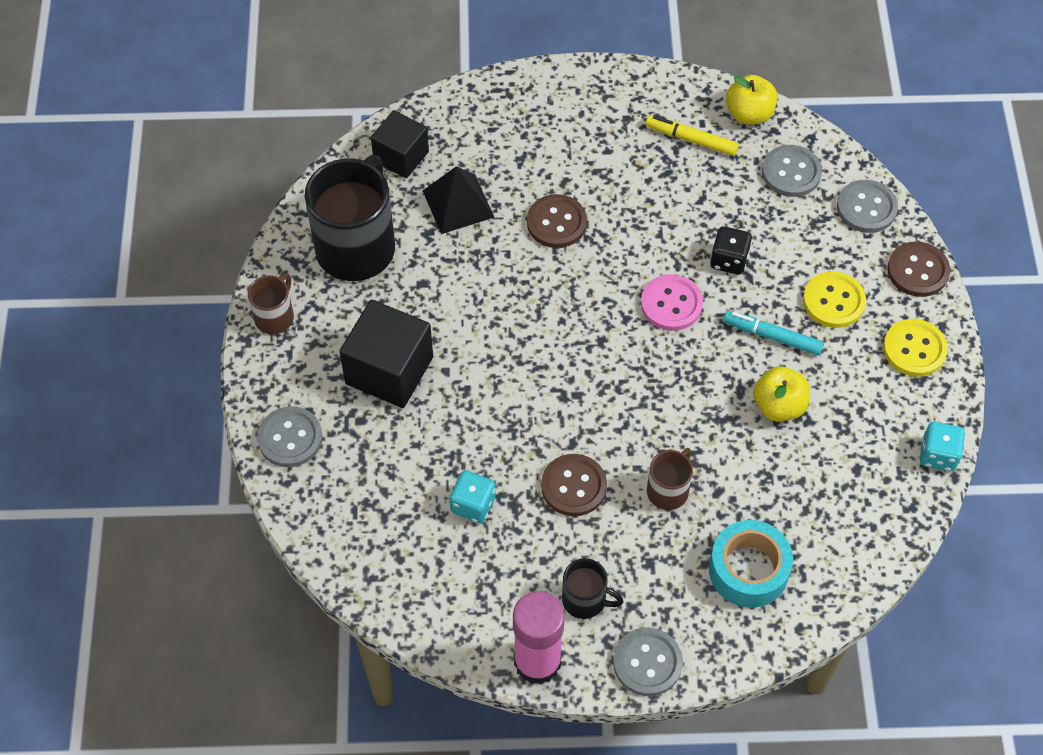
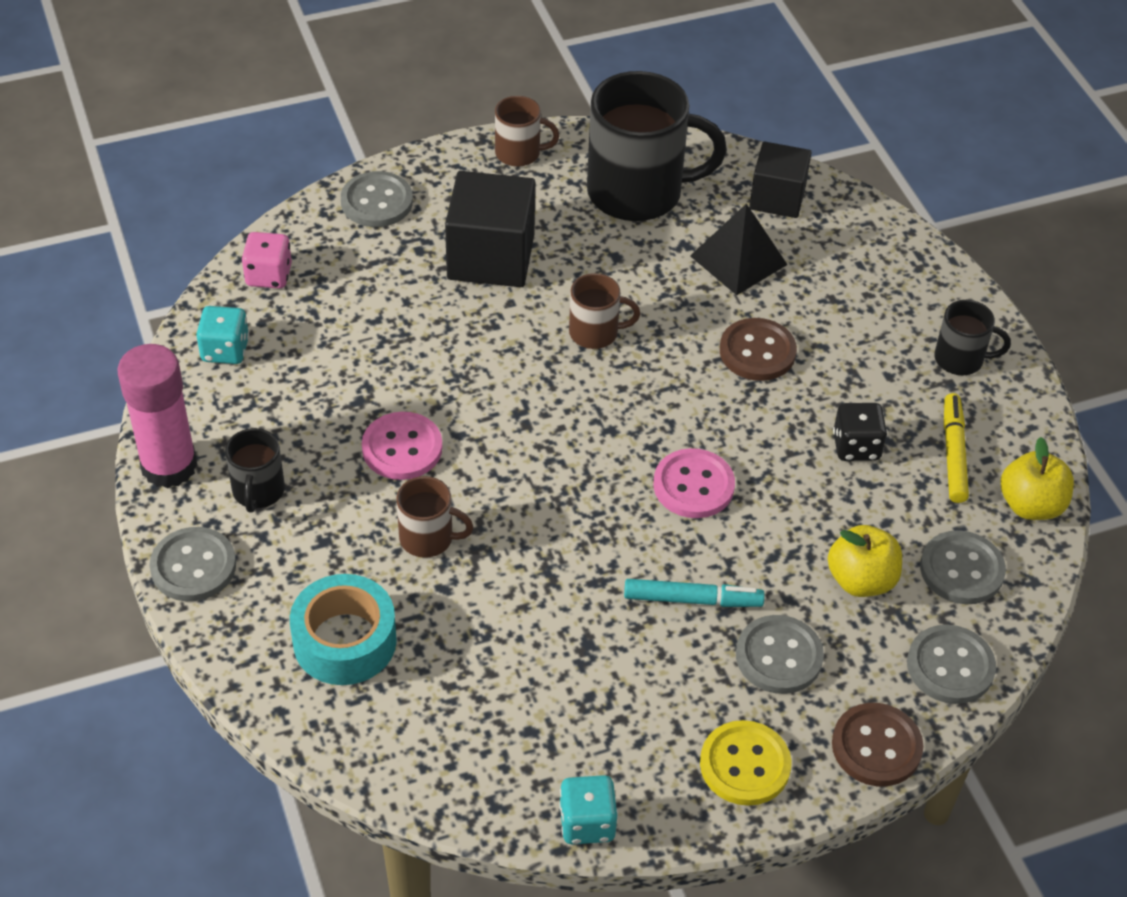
camera: 70 degrees right, 10 degrees down
turquoise dice [450,470,496,523] -> turquoise dice moved to [196,306,249,364]
brown button [541,454,607,516] -> pink button [362,412,442,480]
black dice [710,226,752,275] -> black dice moved to [833,403,887,461]
turquoise marker [723,311,824,355] -> turquoise marker turned 90 degrees clockwise [624,579,765,607]
yellow apple [753,366,810,421] -> yellow apple moved to [828,525,902,597]
yellow button [803,271,866,328] -> grey button [736,615,824,694]
none -> pink dice [241,232,292,289]
none -> brown mug [569,273,640,349]
none -> black mug [934,300,1011,375]

